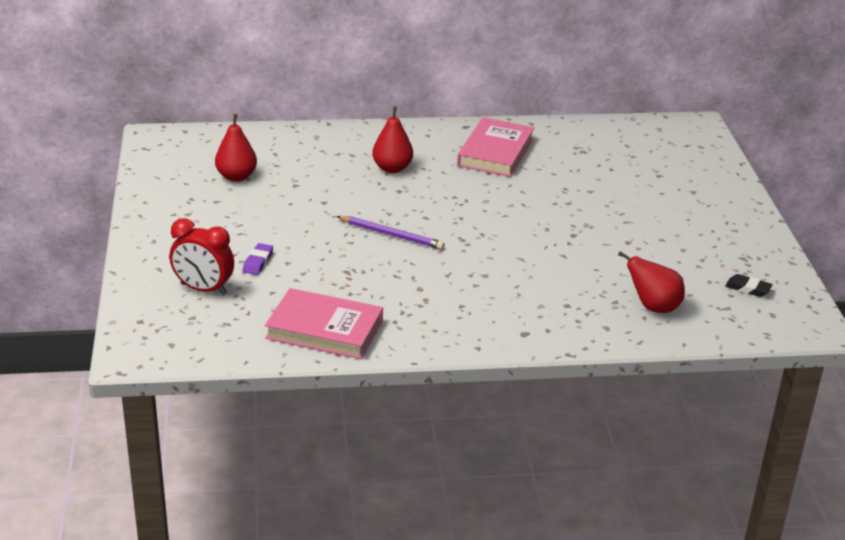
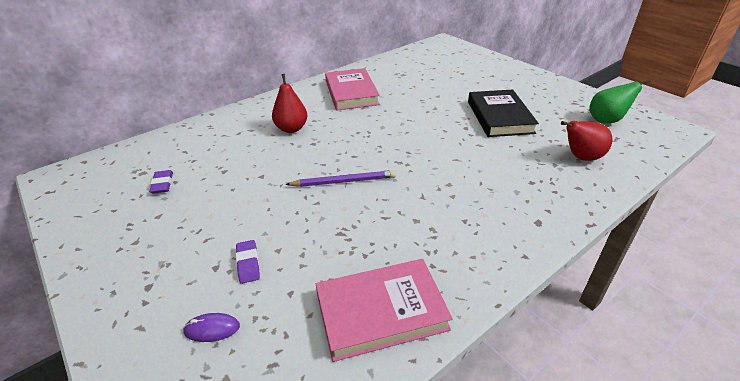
camera: 30 degrees left, 5 degrees up
red clock [169,218,234,295] -> purple mouse [183,313,240,342]
red pear [215,114,257,182] -> purple eraser [149,170,173,194]
black eraser [725,274,772,297] -> green pear [589,78,651,124]
none -> black book [468,89,539,137]

